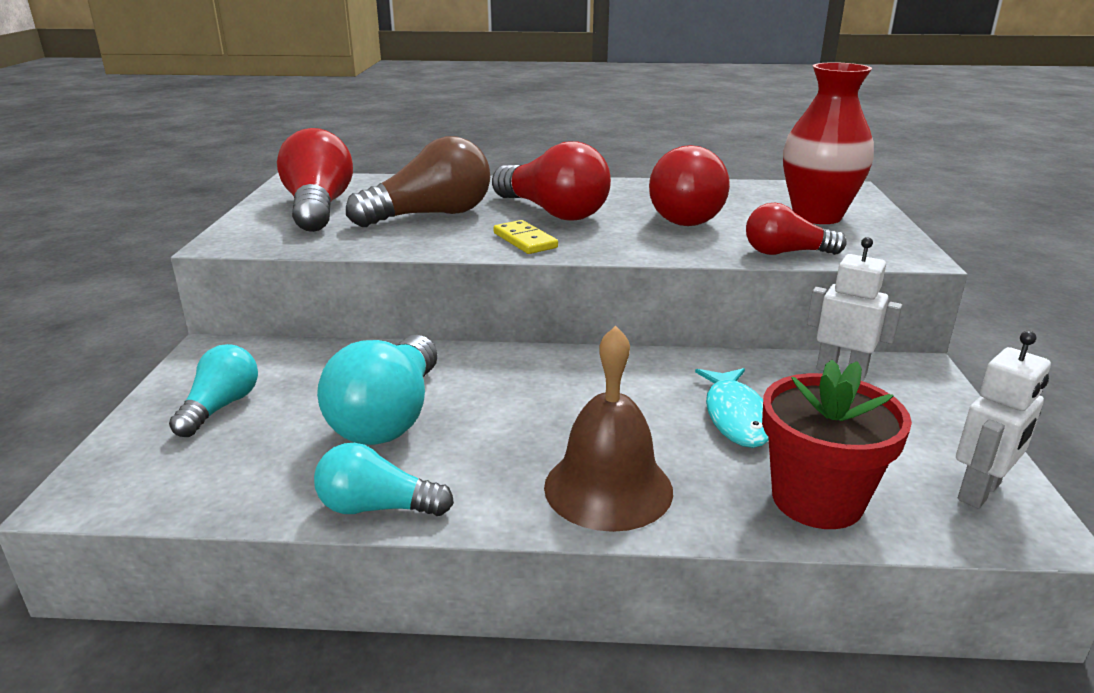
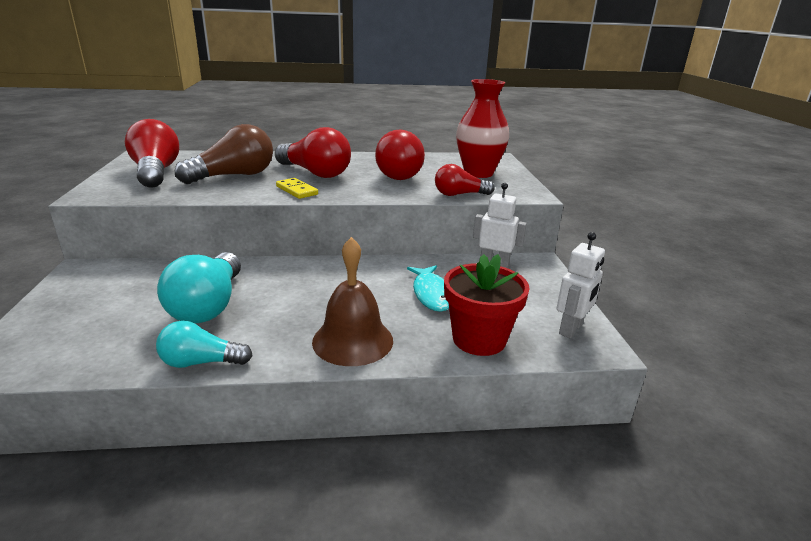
camera: 10 degrees left, 0 degrees up
turquoise light bulb [169,344,258,437] -> none

